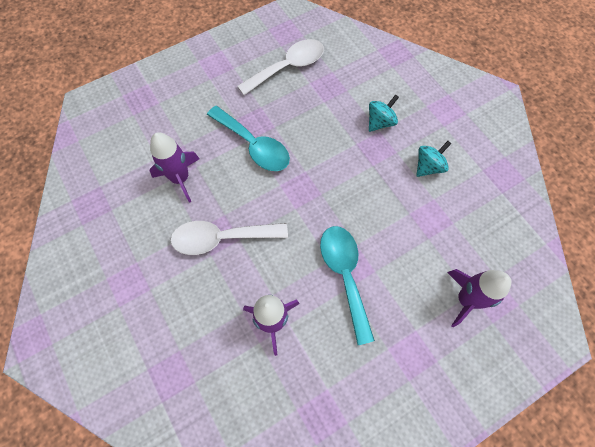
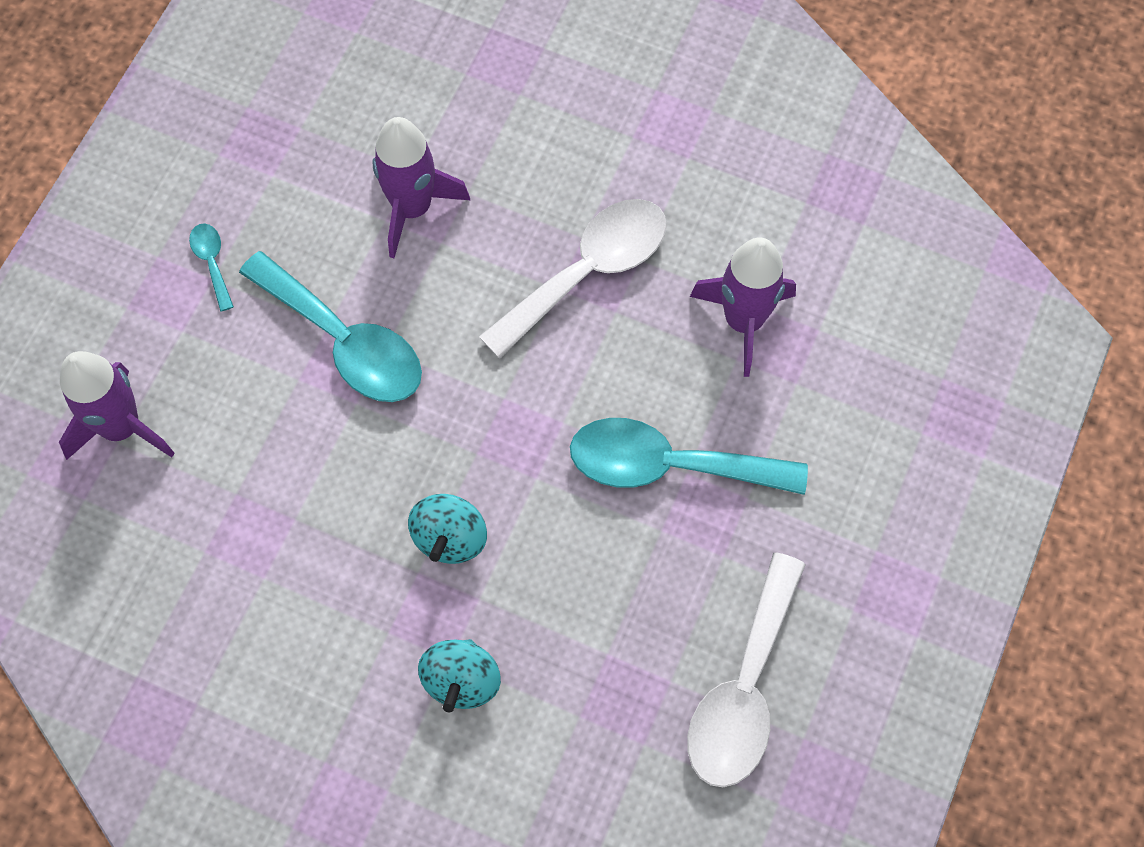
camera: 145 degrees right, 0 degrees up
turquoise spinning top [417,141,452,177] -> turquoise spinning top moved to [408,494,487,564]
none -> turquoise spoon [189,223,234,311]

